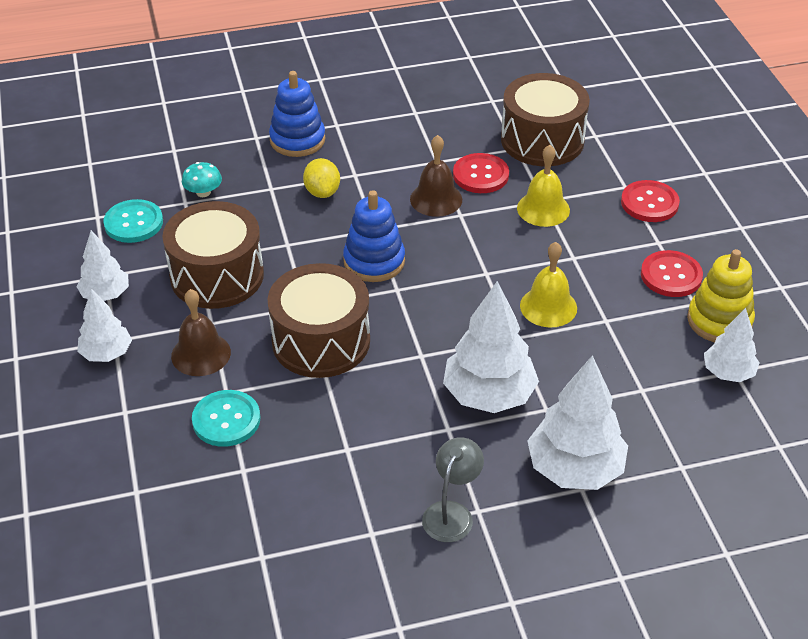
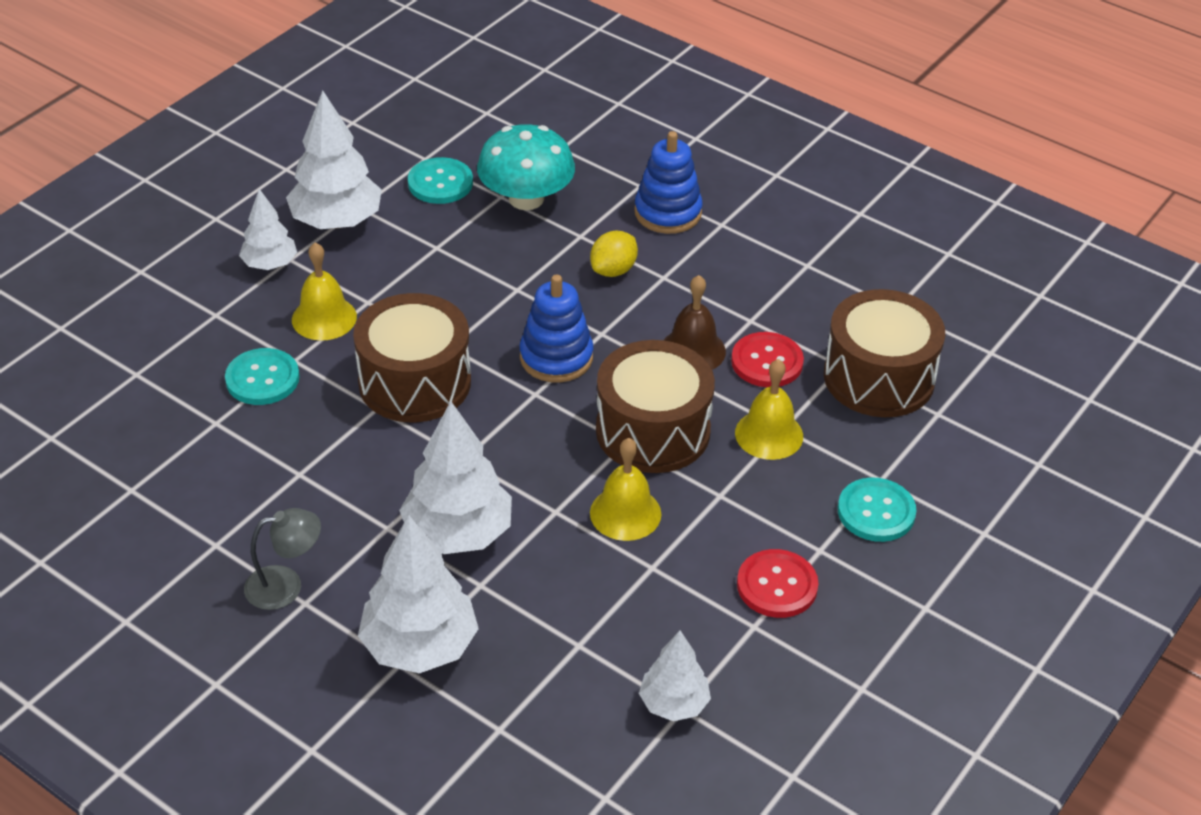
camera: 50 degrees right, 0 degrees up
white tree [77,230,129,301] -> white tree [286,91,382,229], size x1.70
brown drum [163,201,264,309] -> brown drum moved to [596,340,715,473]
brown bell [171,289,231,376] -> yellow bell [292,242,357,341]
turquoise mushroom [182,162,222,197] -> turquoise mushroom [477,124,575,210], size x2.11
red button [621,180,680,222] -> turquoise button [838,477,916,542]
yellow stacking toy [687,249,755,342] -> none

